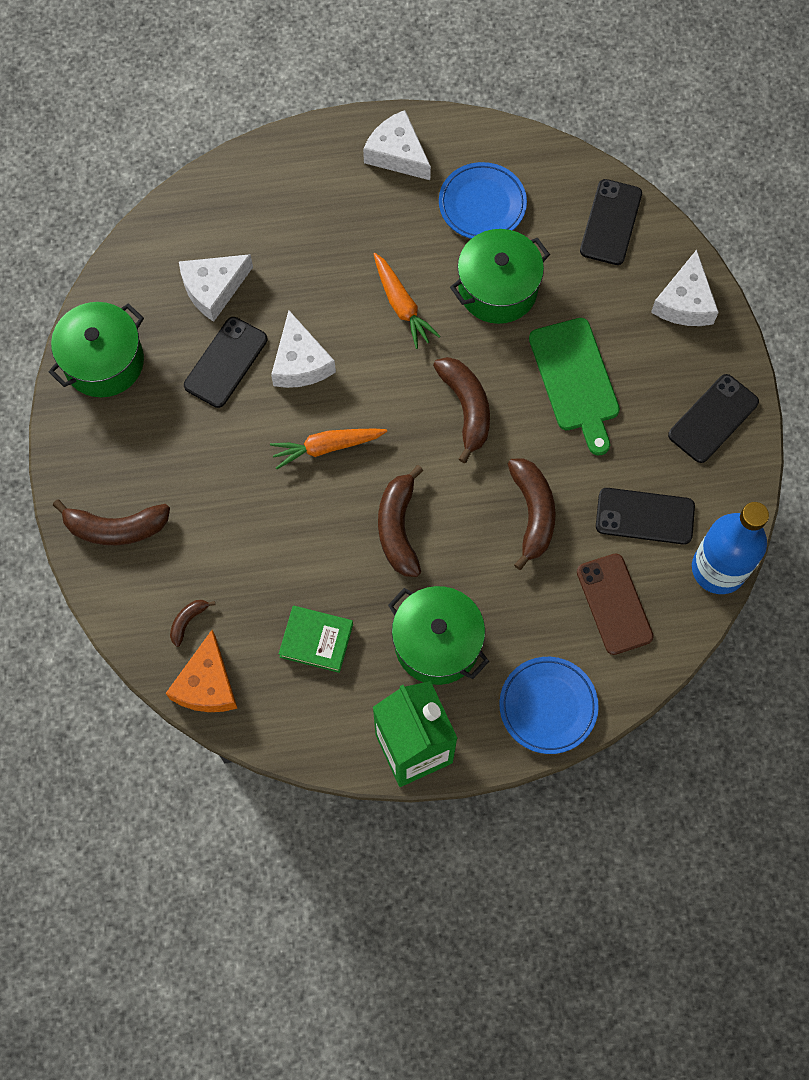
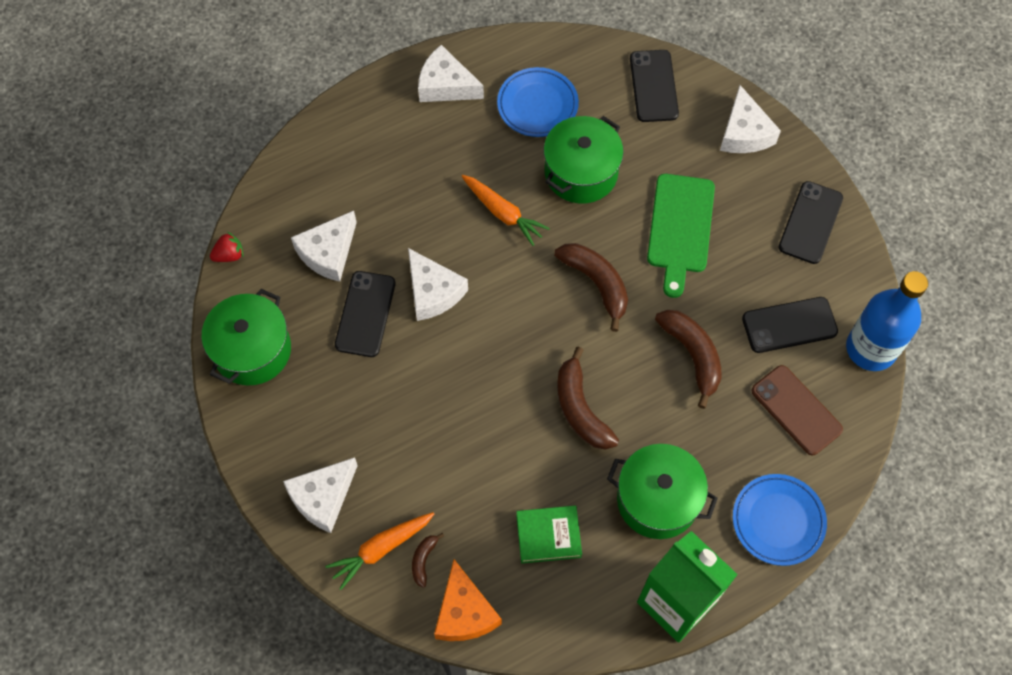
camera: 20 degrees left, 5 degrees down
brown banana [53,500,170,545] -> white cheese [283,457,358,533]
orange carrot [270,429,387,469] -> orange carrot moved to [325,512,434,590]
green cutting board [529,318,620,456] -> green cutting board turned 45 degrees clockwise [647,174,715,298]
none -> red strawberry [210,232,243,262]

